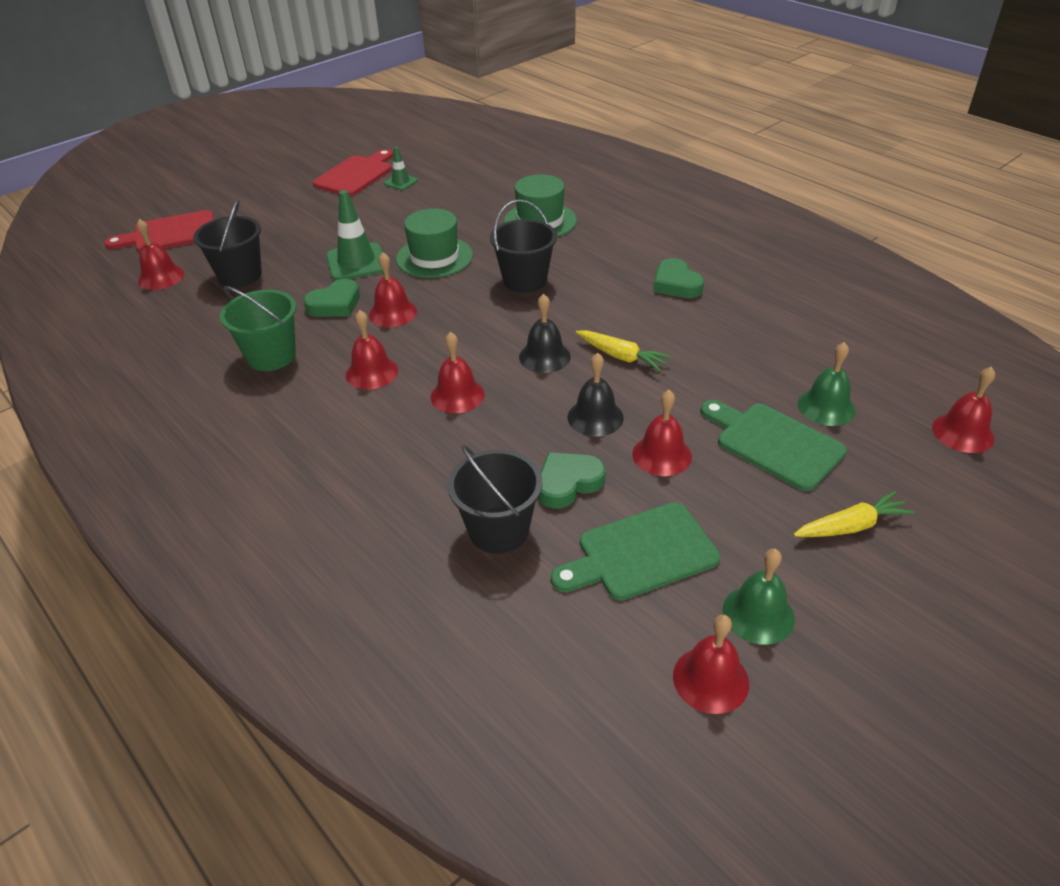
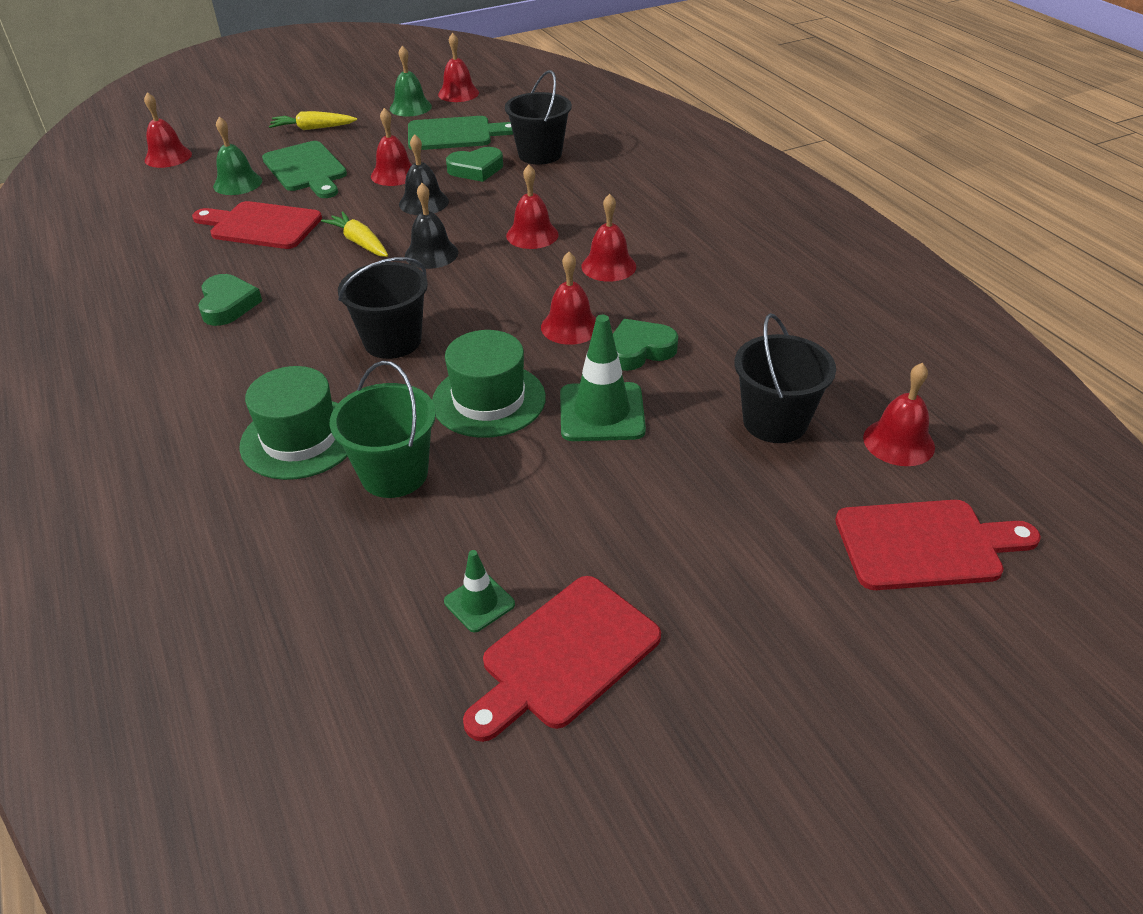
camera: 165 degrees left, 0 degrees up
green bucket [220,286,296,371] -> green bucket moved to [330,361,436,498]
none -> red cutting board [192,201,322,249]

